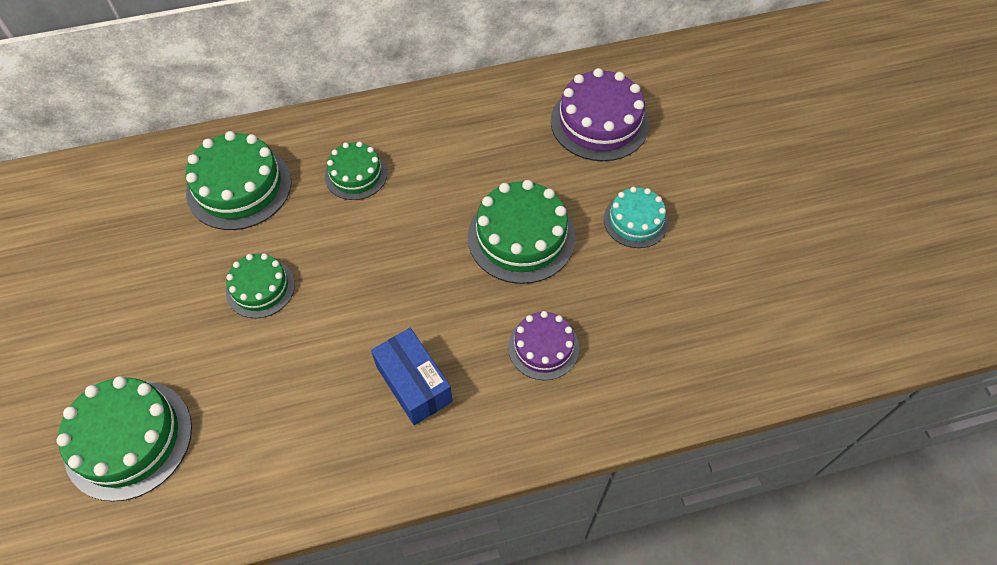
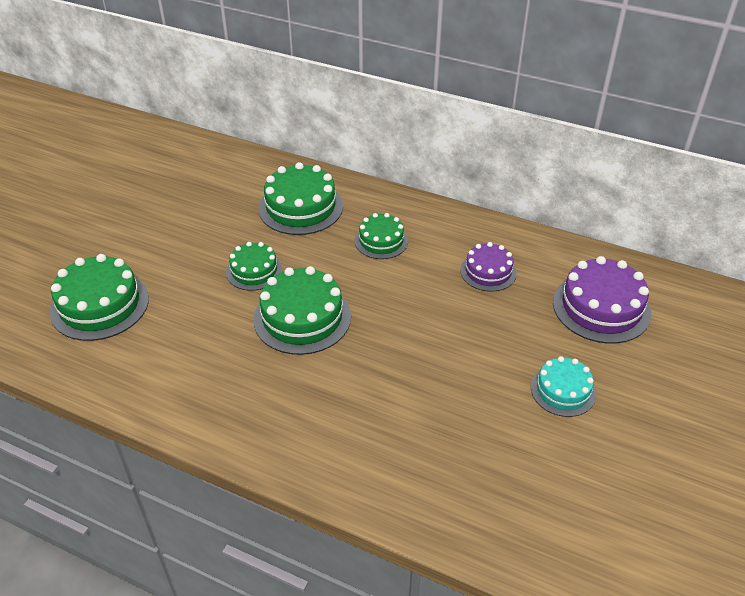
camera: 40 degrees right, 15 degrees down
blue box [371,328,453,425] -> none
green cake [468,180,575,284] -> green cake moved to [253,266,351,355]
purple cake [508,311,579,381] -> purple cake moved to [460,242,517,292]

